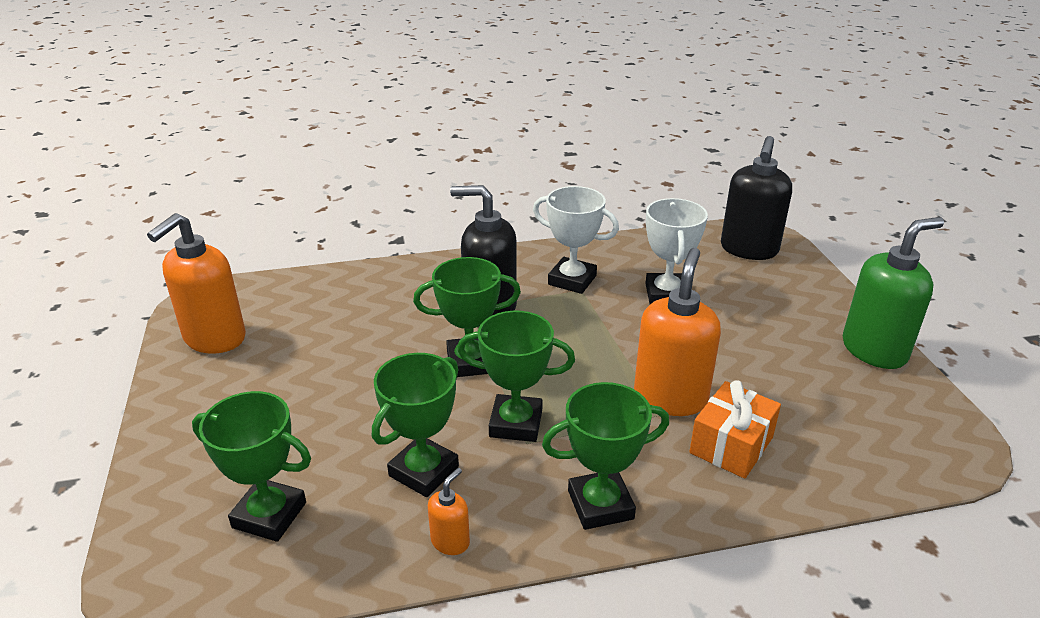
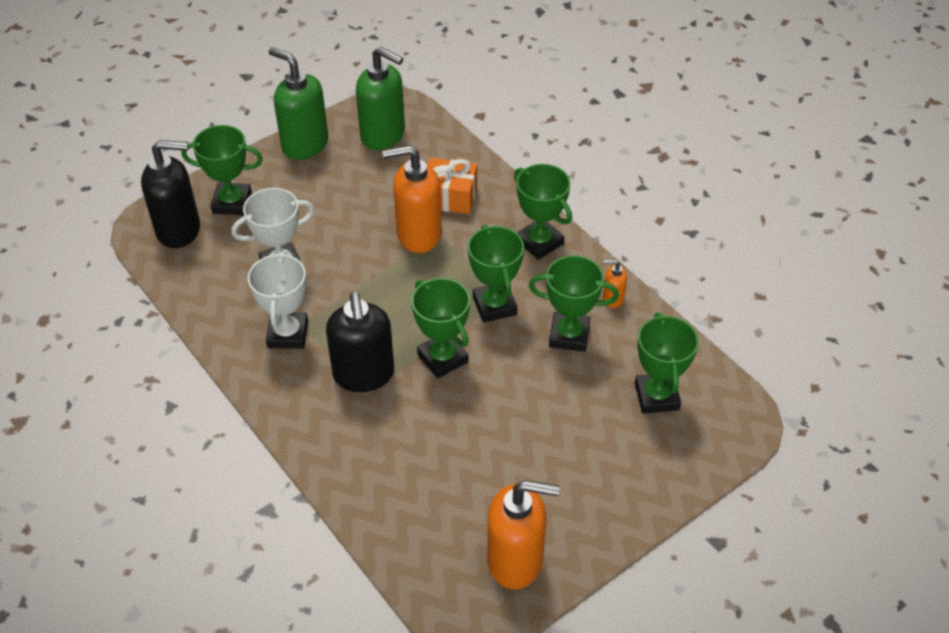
camera: 115 degrees left, 15 degrees up
none -> green trophy [181,125,263,215]
none -> green soap dispenser [356,46,405,150]

